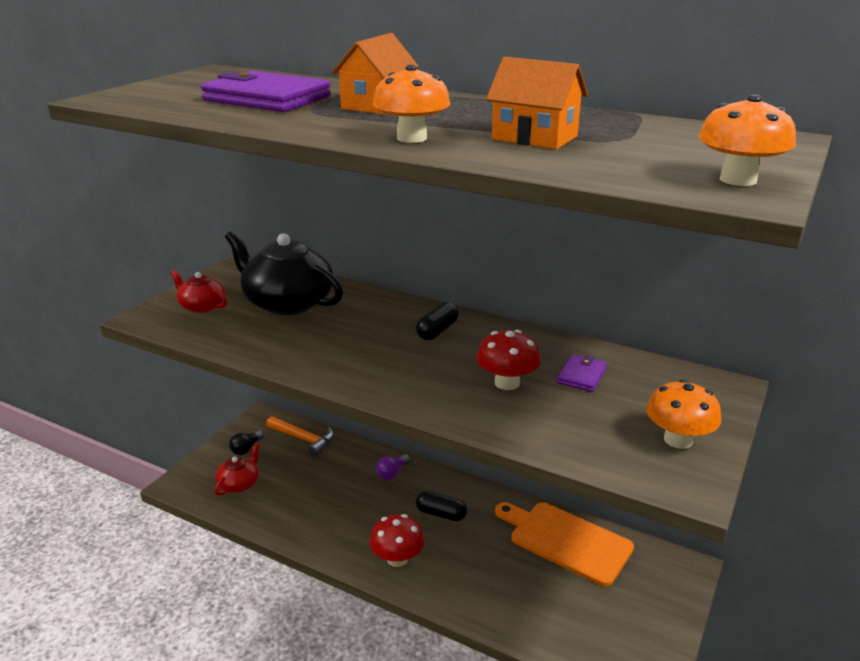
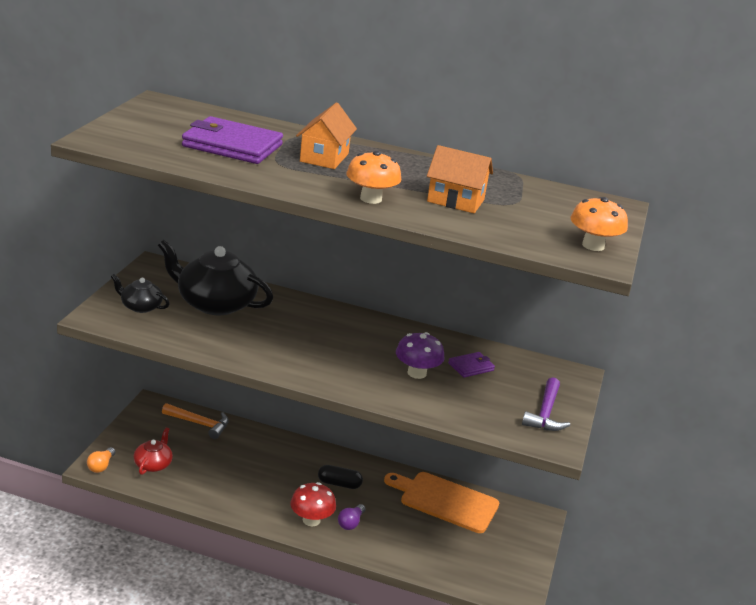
camera: 15 degrees left, 0 degrees up
red teapot [170,270,227,313] -> black teapot [111,274,170,313]
black light bulb [229,430,264,455] -> none
purple light bulb [376,454,410,480] -> purple light bulb moved to [338,504,366,530]
black capsule [416,302,459,340] -> none
red mushroom [476,330,541,390] -> purple mushroom [396,332,445,379]
purple wallet [557,354,607,392] -> purple wallet turned 45 degrees clockwise [448,352,495,377]
orange mushroom [646,379,721,449] -> purple hammer [522,377,570,431]
none -> orange light bulb [87,447,116,473]

